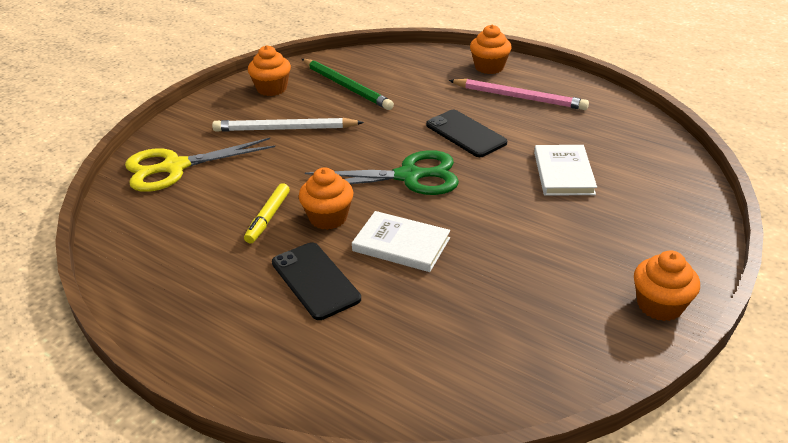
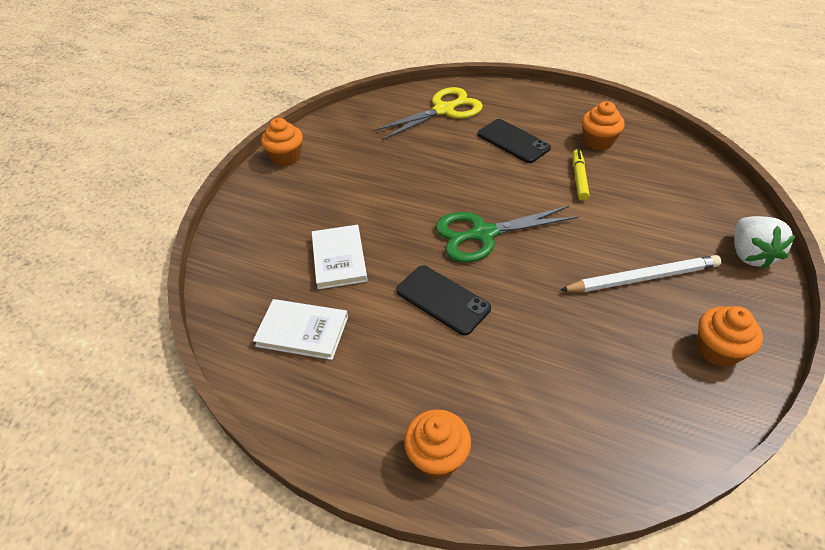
camera: 170 degrees right, 10 degrees up
yellow scissors [125,138,275,192] -> yellow scissors moved to [373,87,483,140]
orange cupcake [299,168,353,230] -> orange cupcake moved to [582,101,625,150]
green pencil [302,59,394,110] -> none
white book [352,211,450,272] -> white book moved to [253,299,348,360]
pink pencil [449,79,589,110] -> none
none -> white strawberry [734,216,796,269]

